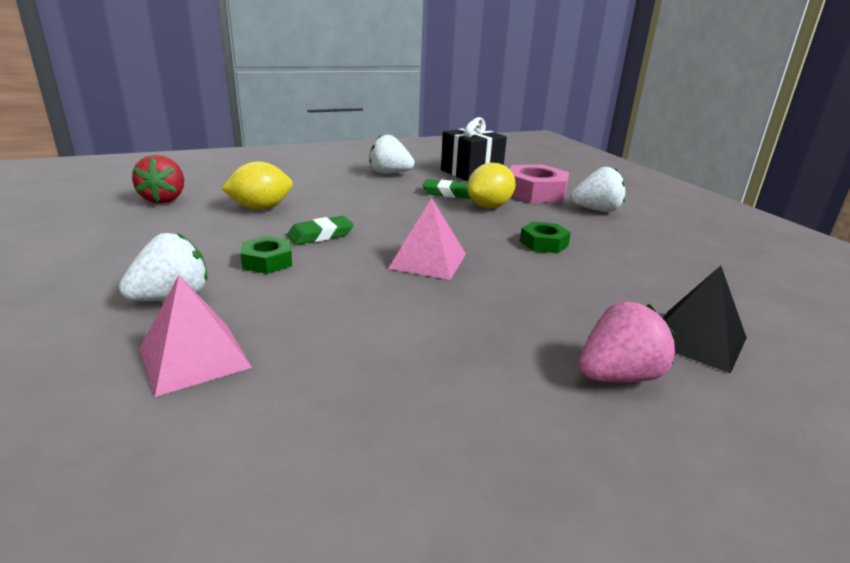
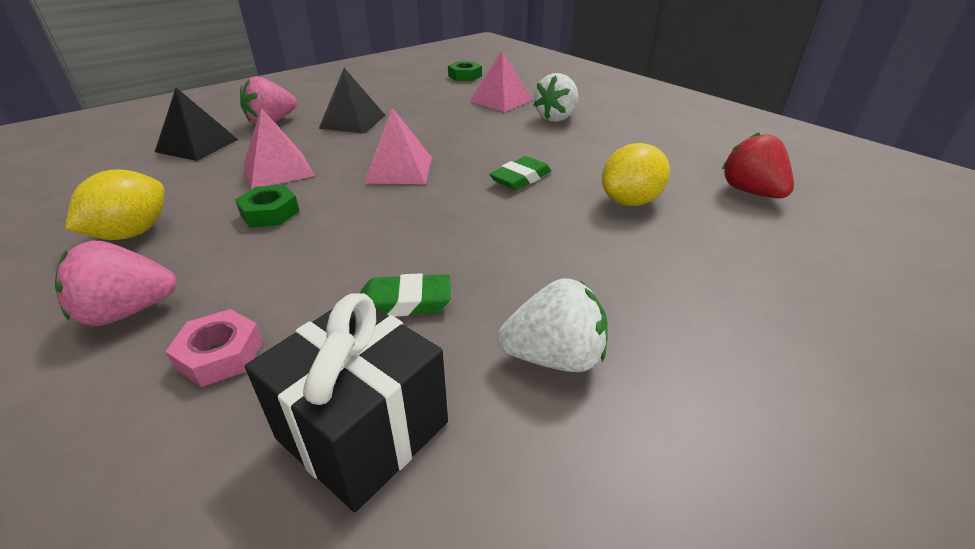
camera: 165 degrees right, 10 degrees up
green nut [240,236,292,274] -> green nut moved to [448,62,482,81]
yellow lemon [467,163,516,208] -> yellow lemon moved to [65,169,165,240]
pink nut [510,165,569,203] -> pink nut [165,309,263,387], size x0.57
white strawberry [571,167,625,212] -> pink strawberry [55,241,177,326]
none -> pink pyramid [243,108,315,189]
none -> black pyramid [319,68,386,133]

